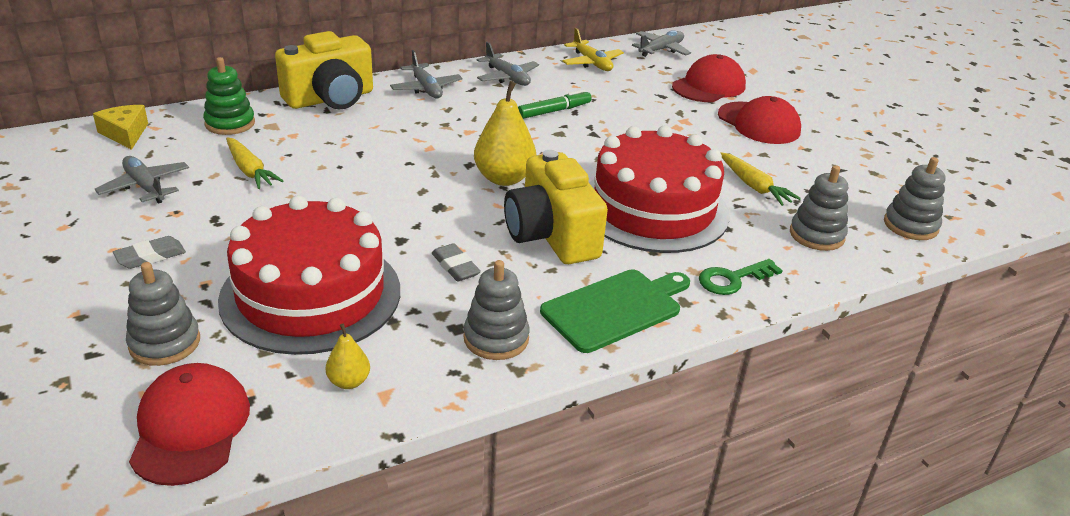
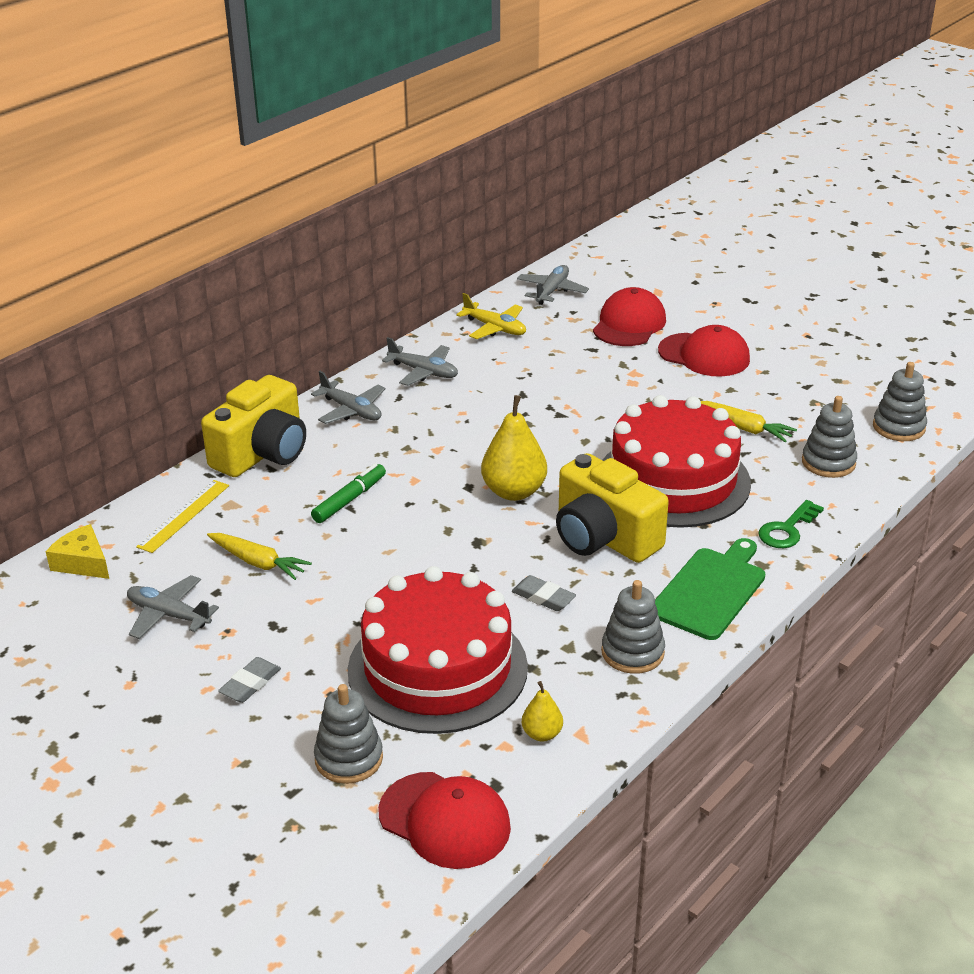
camera: 20 degrees left, 0 degrees up
red cap [129,363,250,486] -> red cap turned 150 degrees clockwise [378,772,511,869]
green stacking toy [203,57,255,135] -> yellow ruler [136,480,229,553]
green marker [518,90,592,119] -> green marker moved to [311,463,386,523]

